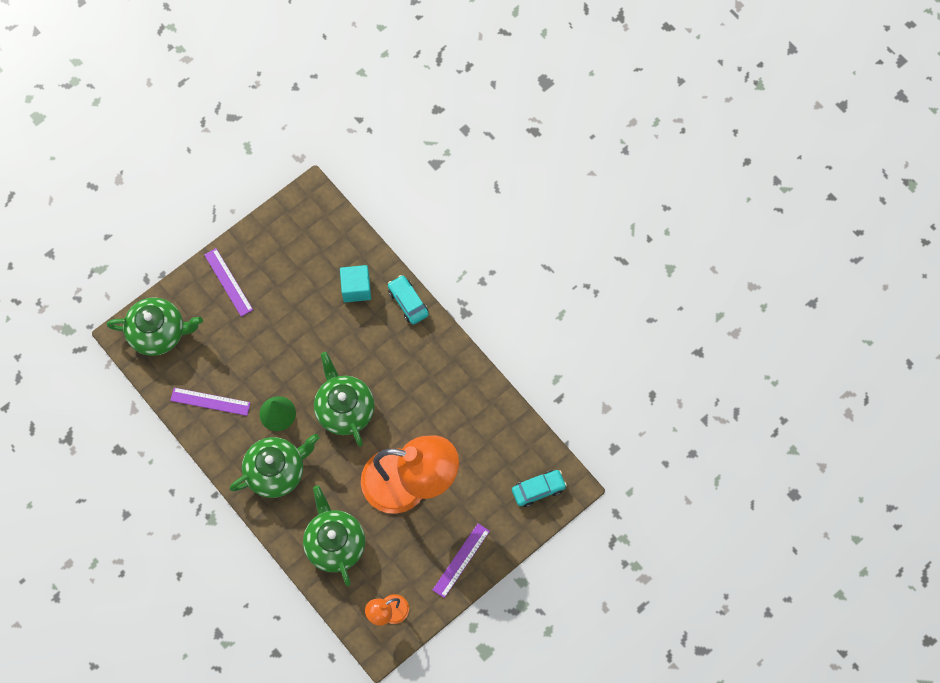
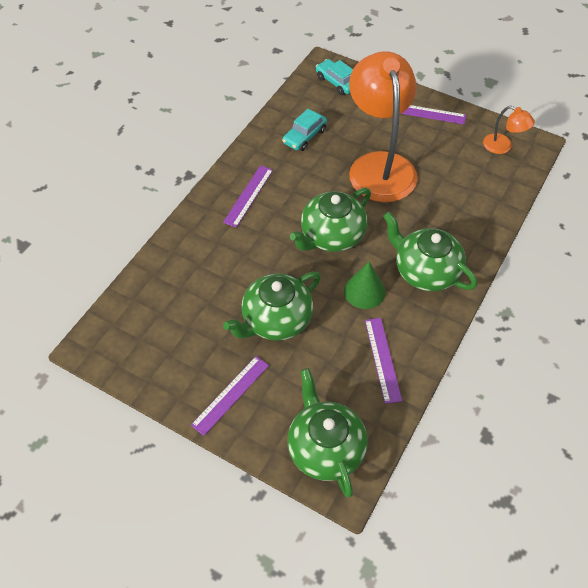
camera: 110 degrees left, 15 degrees down
green teapot [303,485,365,586] -> green teapot moved to [223,272,321,341]
turquoise cube [340,265,371,302] -> none
turquoise car [388,275,429,324] -> turquoise car moved to [282,109,327,151]
none -> purple ruler [223,165,273,228]

